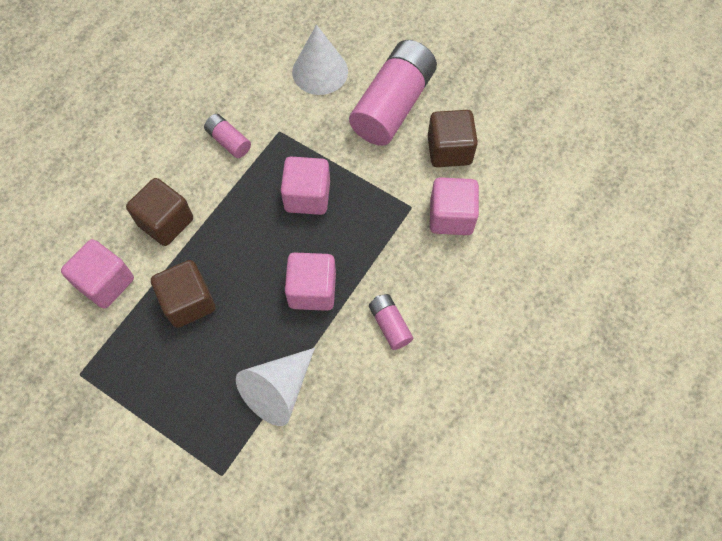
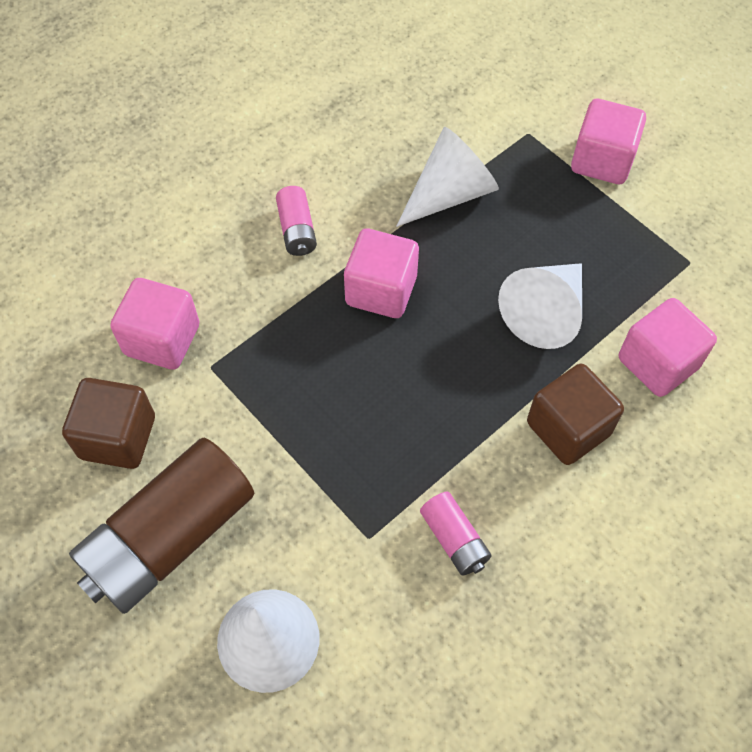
camera: 165 degrees left, 5 degrees down
brown cube [151,260,216,328] -> white cone [498,263,582,349]
pink cube [281,157,330,215] -> pink cube moved to [571,99,646,184]
pink battery [349,40,437,146] -> brown battery [69,438,254,614]

